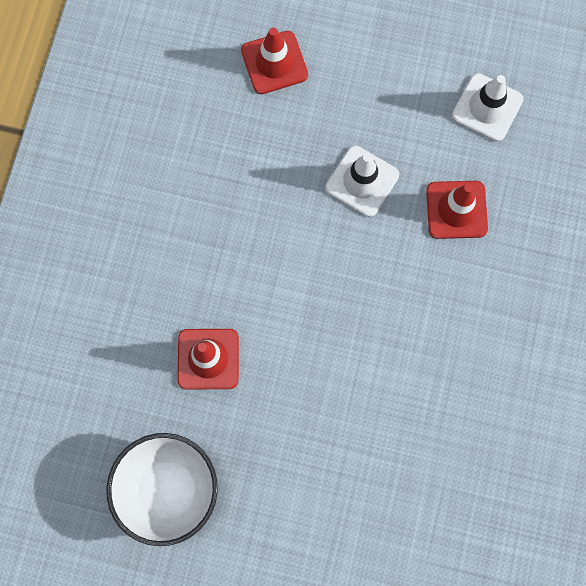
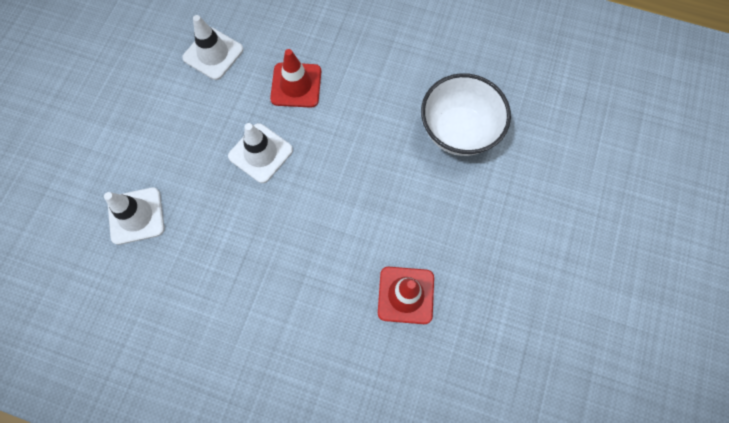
camera: 85 degrees left, 5 degrees down
white bowl [107,433,218,546] -> white bowl moved to [421,73,511,156]
red traffic cone [241,28,308,94] -> white traffic cone [104,187,164,245]

